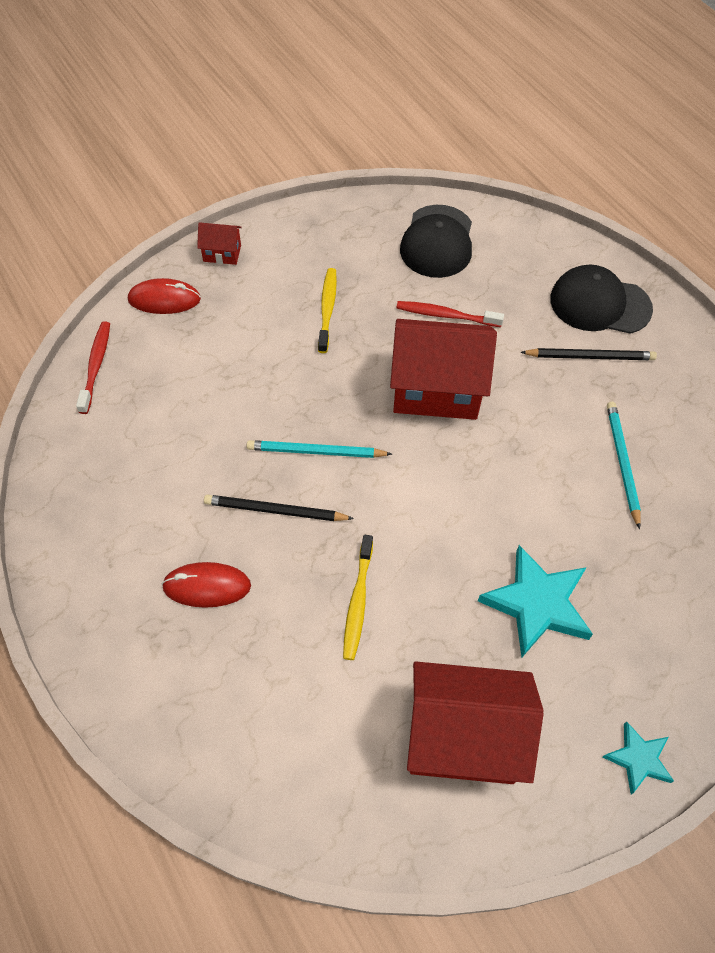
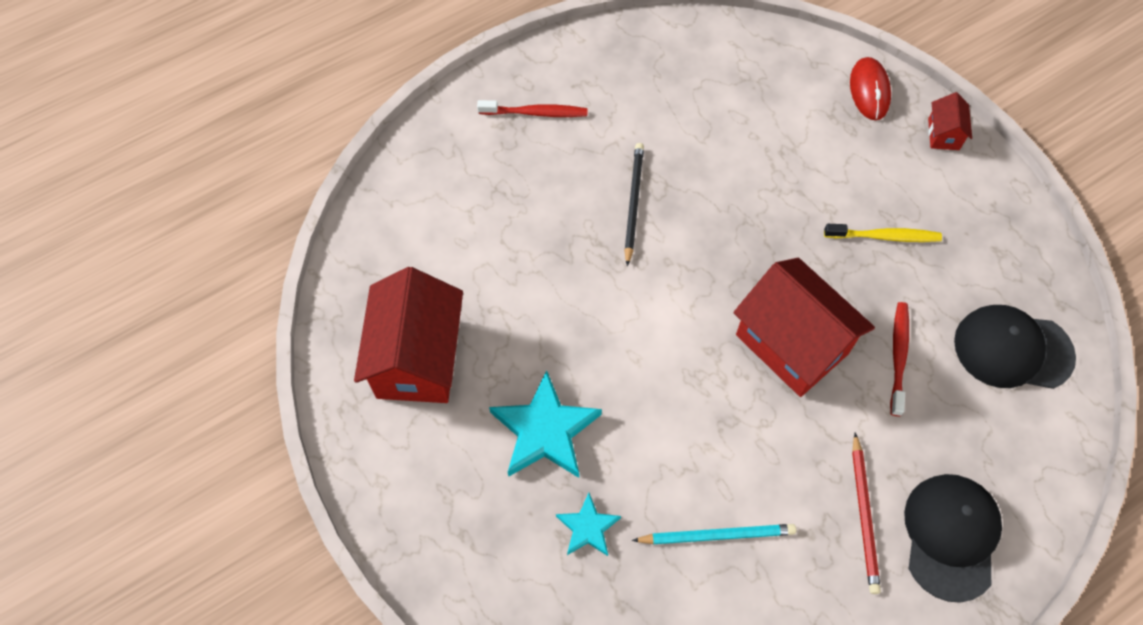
camera: 90 degrees right, 5 degrees up
red toothbrush [76,321,110,414] -> red toothbrush moved to [477,100,588,117]
red mouse [162,562,251,608] -> none
turquoise pencil [247,440,392,458] -> none
yellow toothbrush [343,535,373,660] -> none
red house [390,319,497,420] -> red house turned 45 degrees counterclockwise [733,258,875,397]
black pencil [520,348,657,360] -> red pencil [852,433,881,594]
turquoise star [603,721,674,794] -> turquoise star moved to [556,493,621,556]

